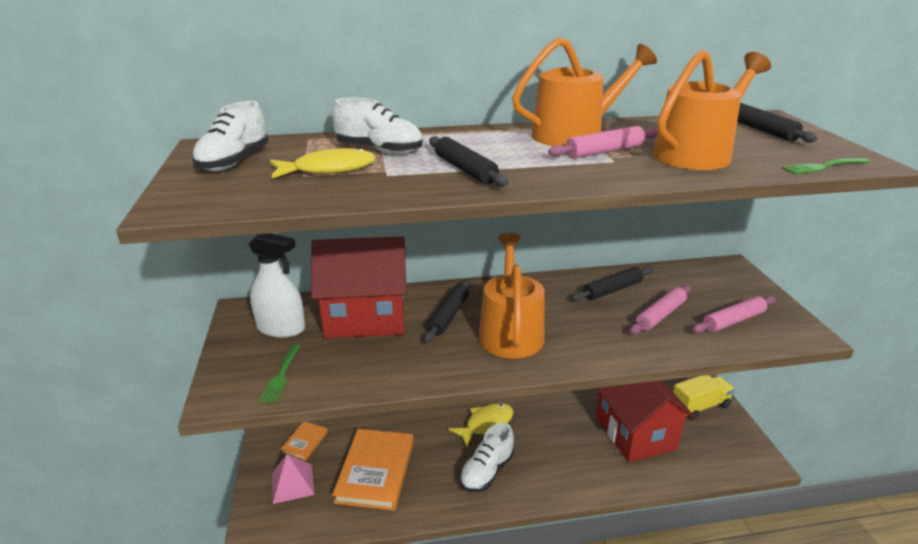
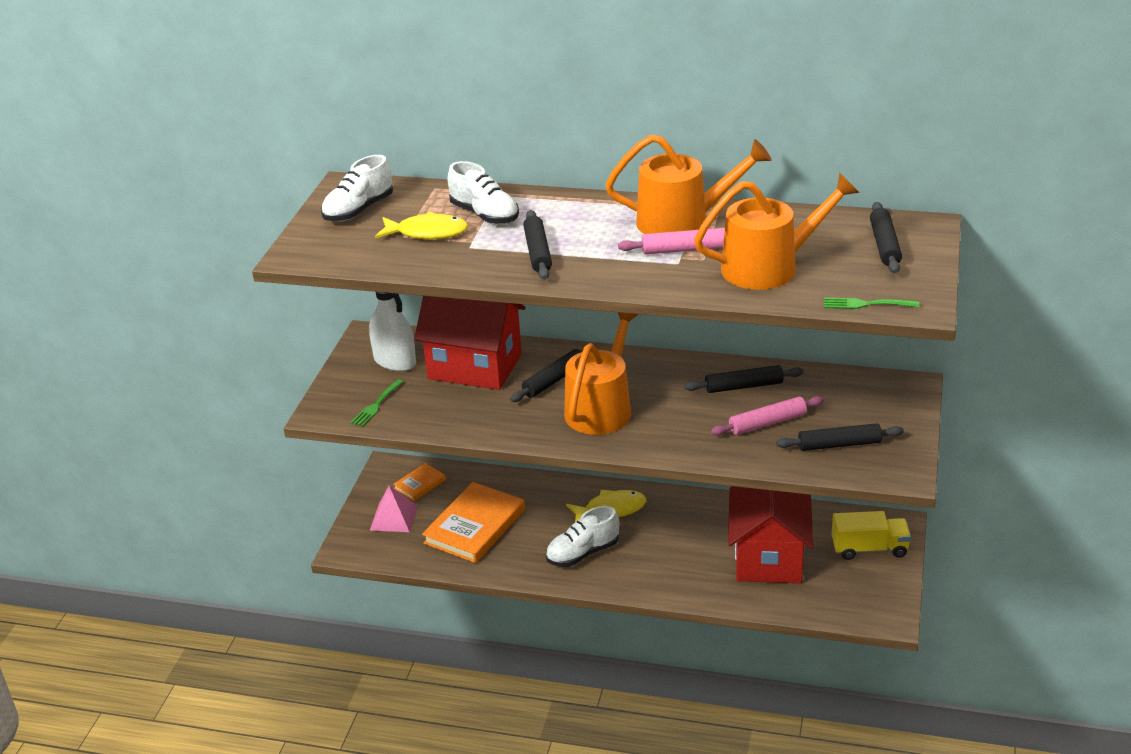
camera: 25 degrees right, 5 degrees up
pink rolling pin [692,296,776,333] -> black rolling pin [776,423,904,451]

